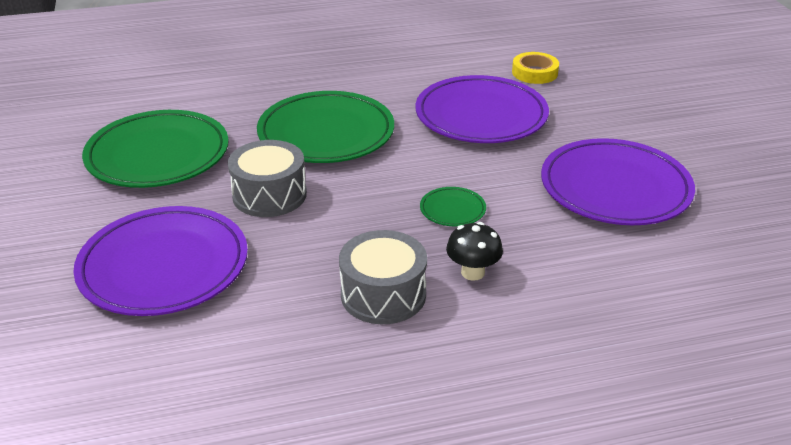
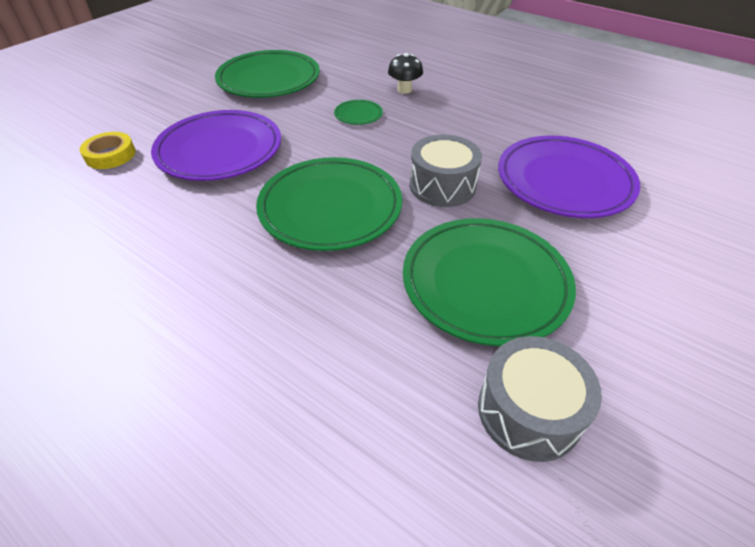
camera: 130 degrees left, 10 degrees up
grey drum [339,230,427,324] -> grey drum moved to [478,336,602,462]
purple plate [541,138,695,225] -> green plate [215,50,320,98]

